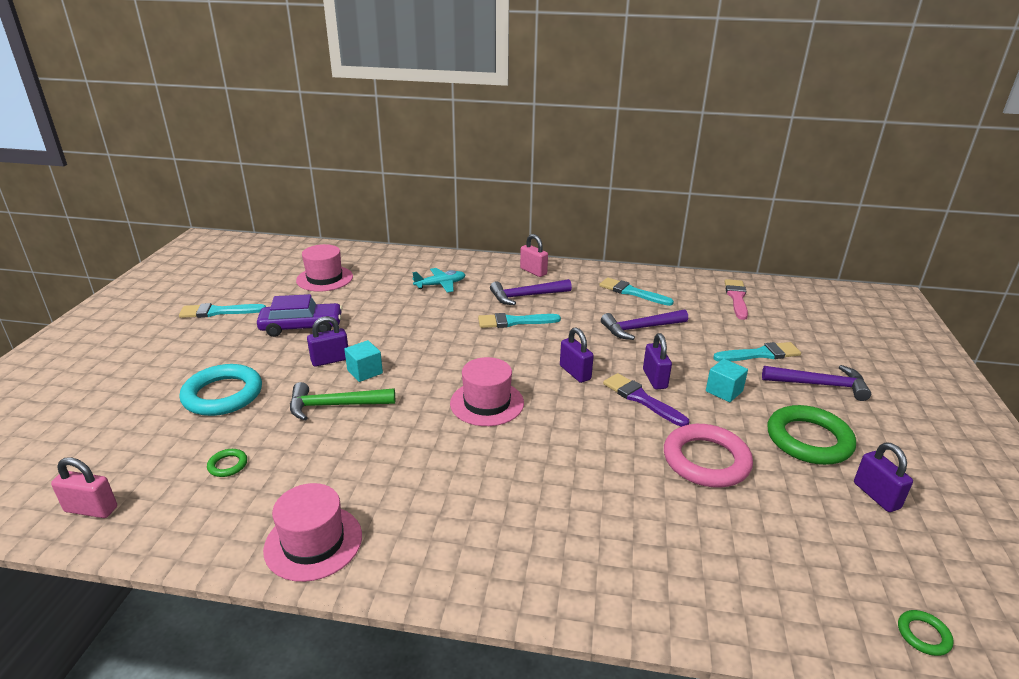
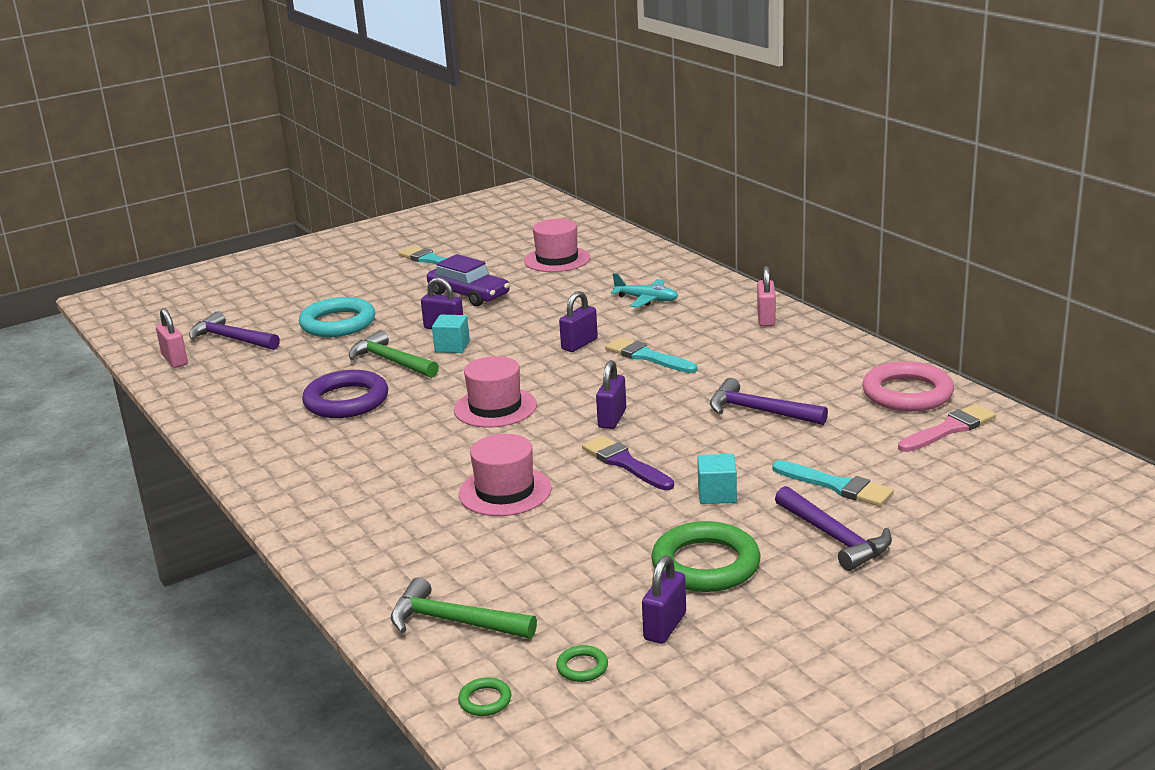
camera: 50 degrees right, 5 degrees down
green ring [207,449,247,477] -> green ring moved to [556,645,608,682]
pink hat [263,483,362,582] -> pink hat moved to [459,434,552,516]
purple hammer [490,279,572,305] -> purple hammer moved to [189,311,280,350]
turquoise brush [599,278,674,306] -> none
purple brush [603,373,689,427] -> purple brush turned 45 degrees counterclockwise [582,435,674,490]
purple padlock [643,333,672,389] -> purple padlock moved to [559,291,598,352]
pink ring [664,424,753,487] -> pink ring moved to [862,361,954,412]
none -> purple ring [302,370,388,418]
none -> green hammer [391,577,537,639]

